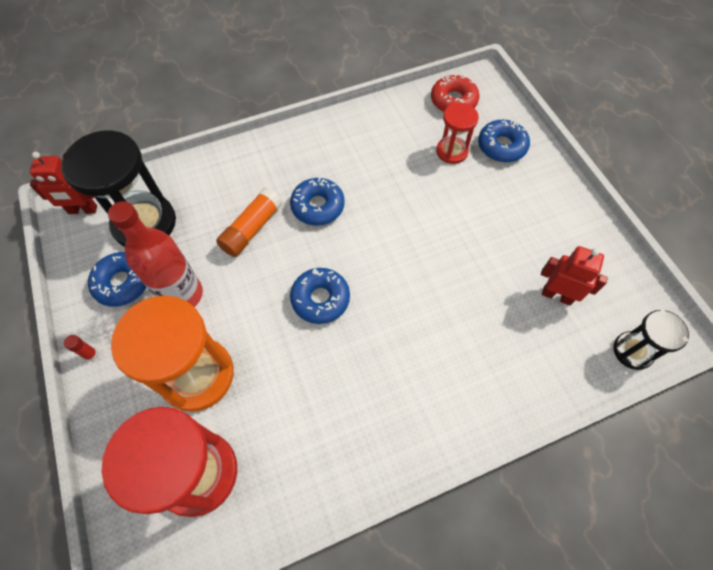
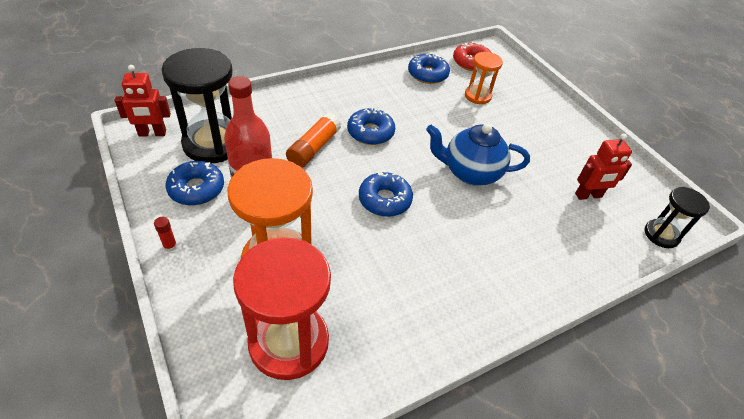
camera: 10 degrees left, 15 degrees down
red hourglass [436,103,479,164] -> orange hourglass [465,52,503,104]
blue donut [478,120,530,163] -> blue donut moved to [408,54,450,84]
red robot [541,246,608,306] -> red robot turned 150 degrees clockwise [575,134,632,200]
none -> blue teapot [426,124,530,186]

